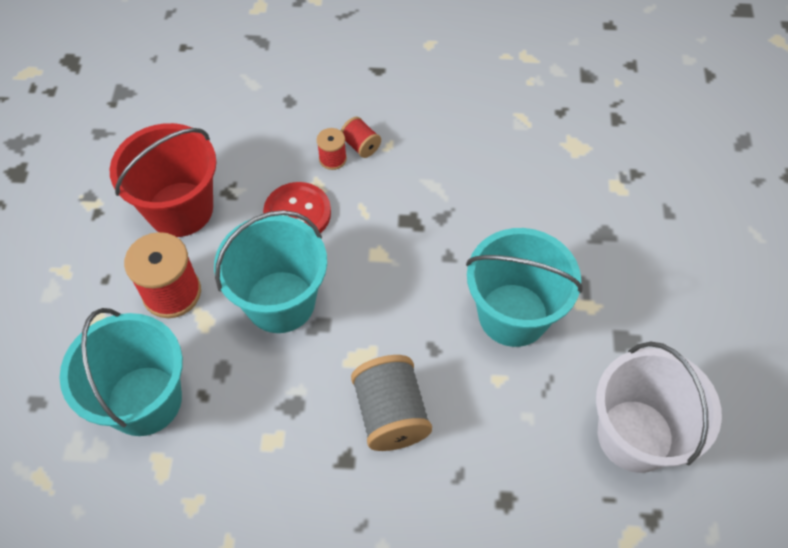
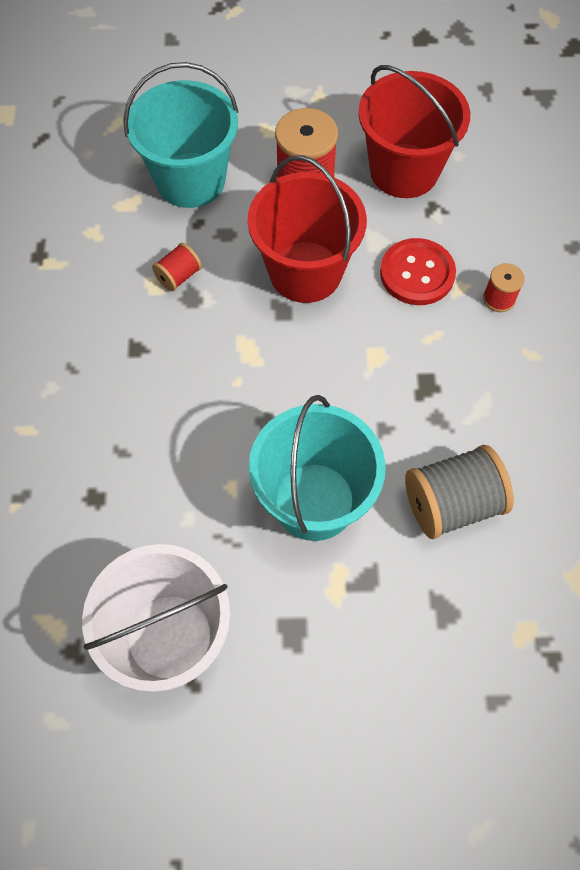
camera: 85 degrees right, 5 degrees up
turquoise bucket [214,210,327,333] -> red bucket [248,155,367,303]
red spool [341,117,381,158] -> red spool moved to [152,243,202,291]
grey spool [351,355,432,451] -> grey spool moved to [405,445,514,539]

